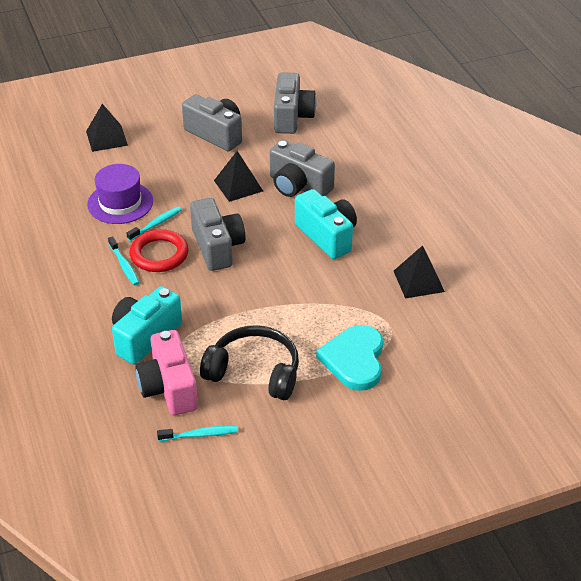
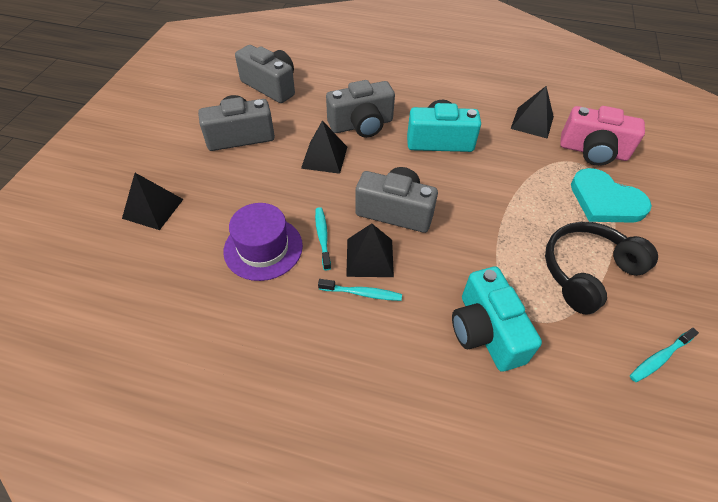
camera: 55 degrees left, 10 degrees up
red ring [129,229,189,272] -> black pyramid [346,223,394,277]
pink camera [135,330,198,415] -> pink camera moved to [560,106,645,166]
turquoise toothbrush [157,426,238,441] -> turquoise toothbrush turned 150 degrees counterclockwise [630,328,699,382]

